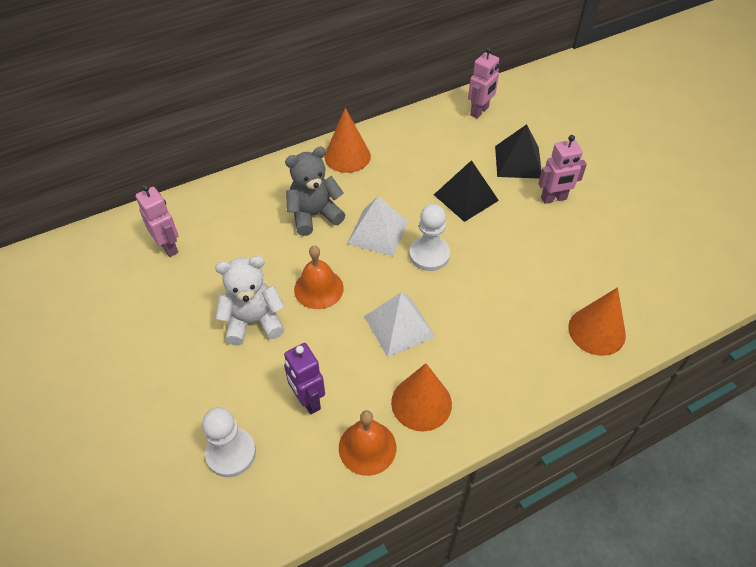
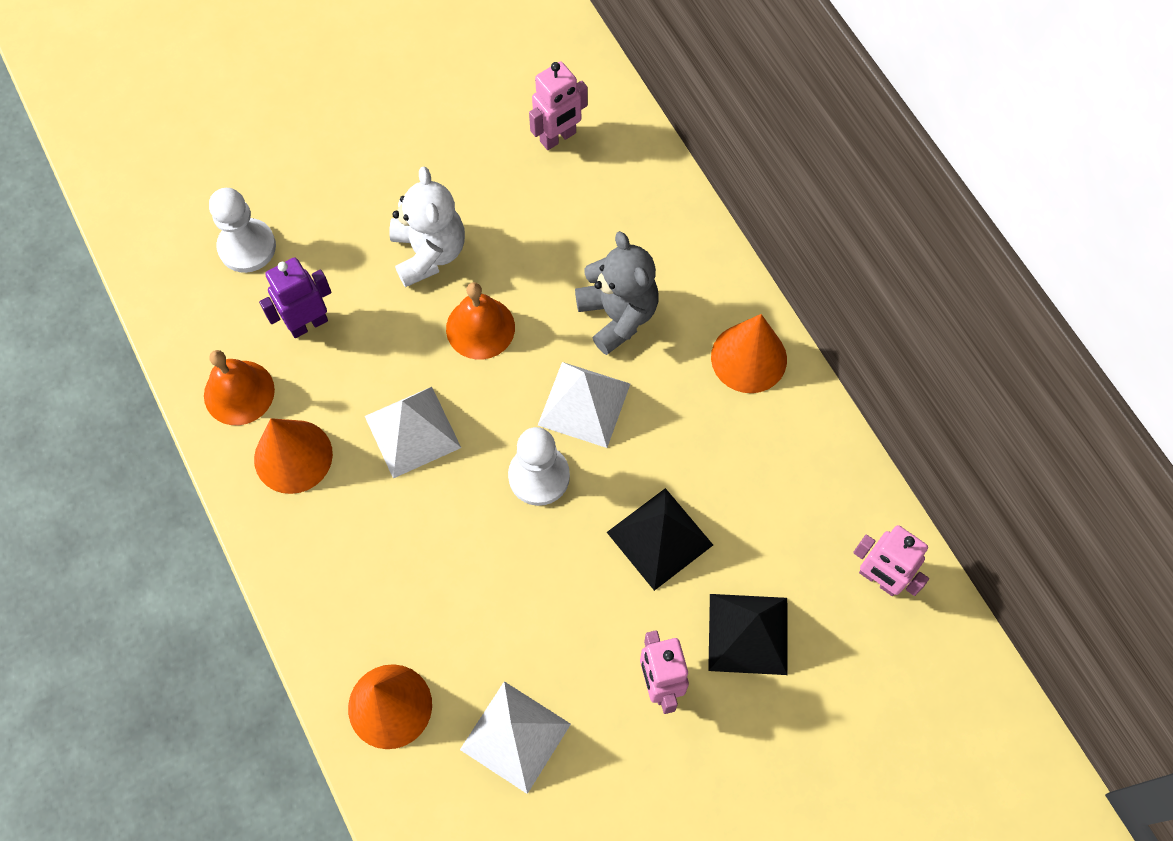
camera: 90 degrees right, 15 degrees up
none -> white pyramid [460,681,571,794]

